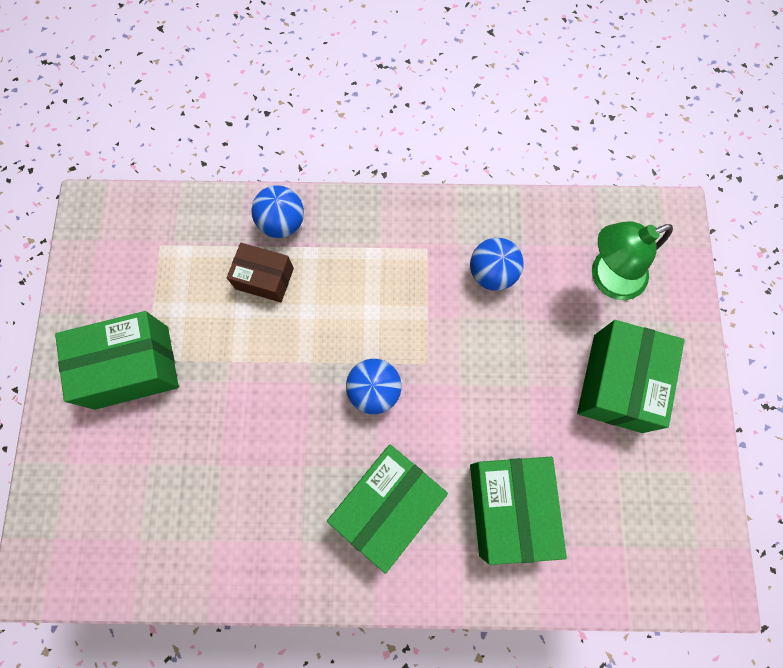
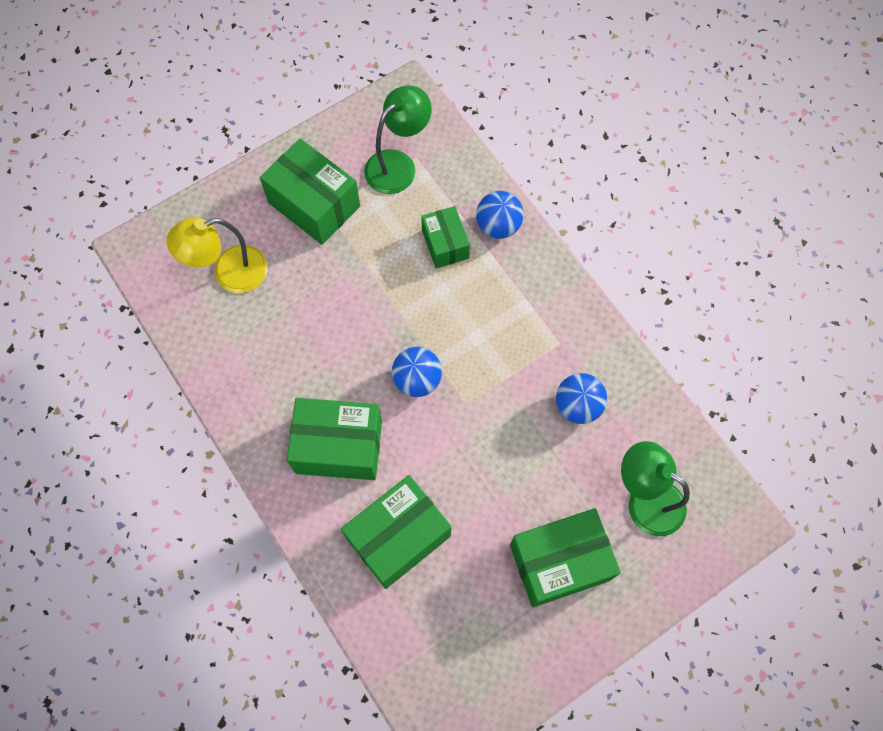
camera: 55 degrees right, 5 degrees down
brown box [227,243,294,302] -> green box [421,206,470,268]
none -> yellow lamp [166,217,268,293]
none -> green lamp [364,85,432,194]

